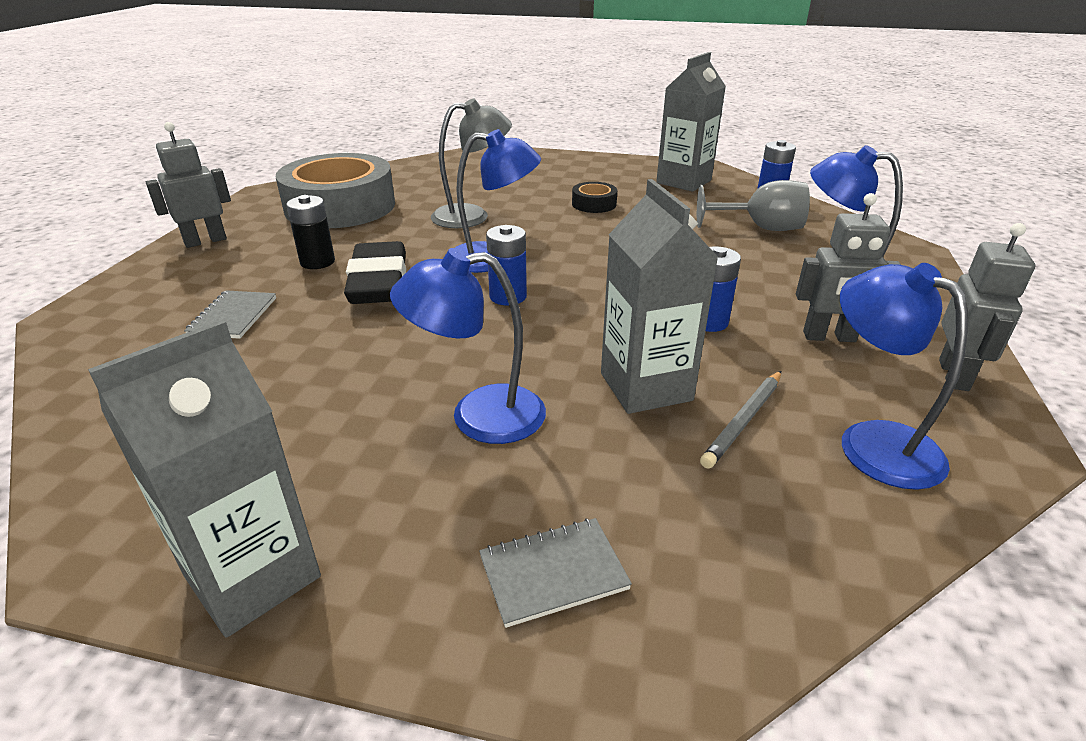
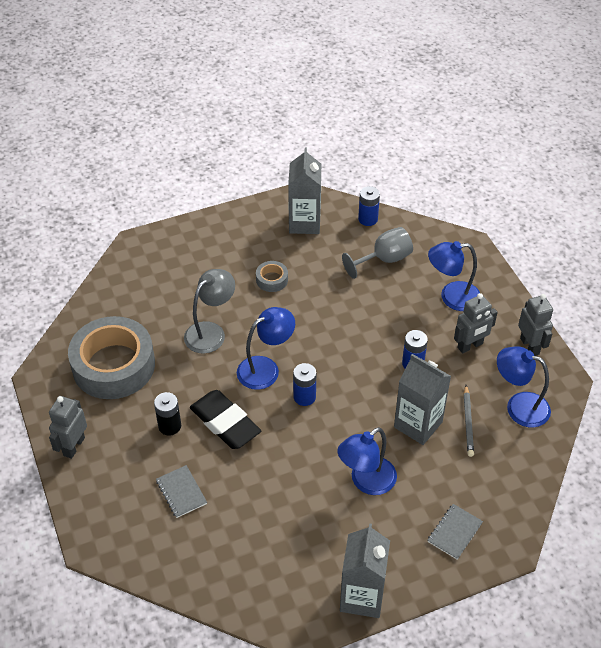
camera: 35 degrees left, 15 degrees up
black tape [572,182,617,213] -> grey tape [256,261,288,292]

